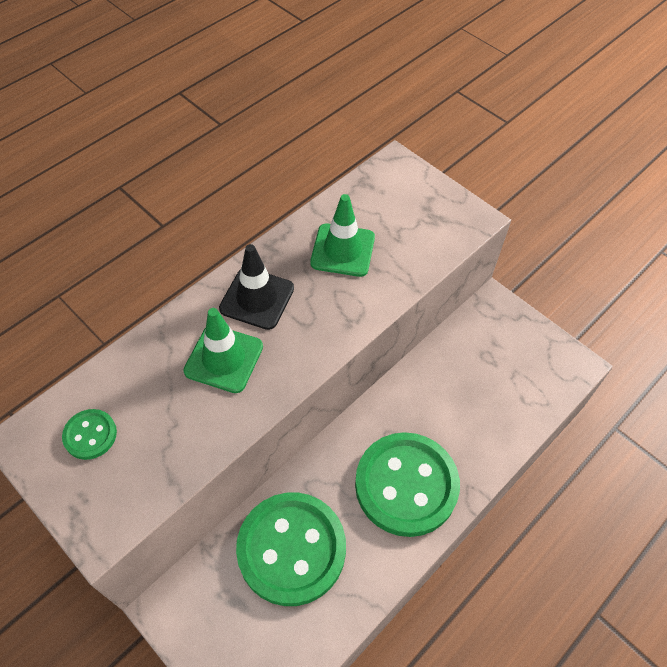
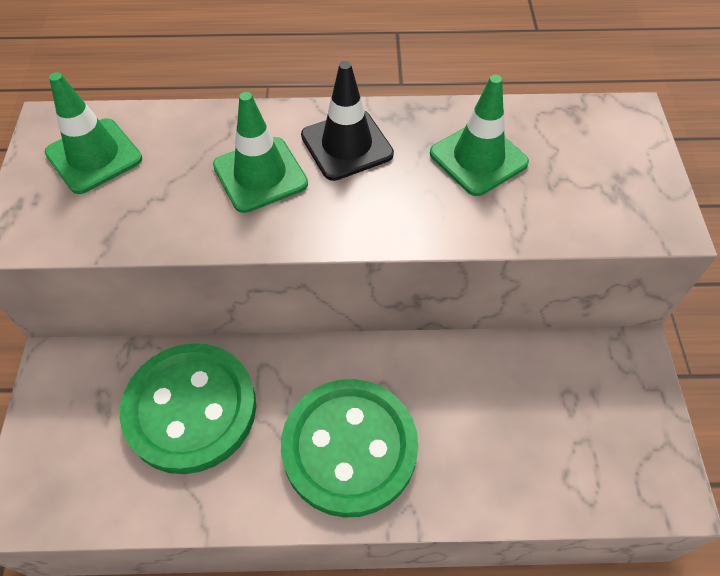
camera: 45 degrees right, 0 degrees up
green button [62,409,117,460] -> green traffic cone [45,72,142,194]

